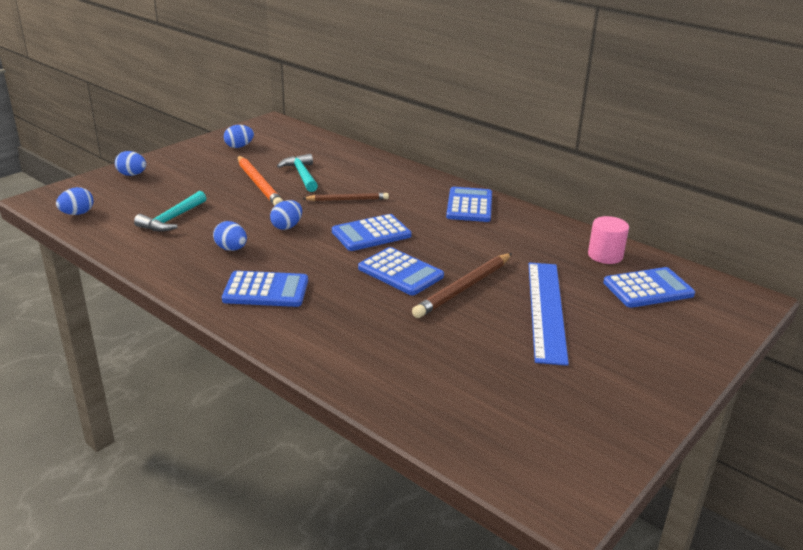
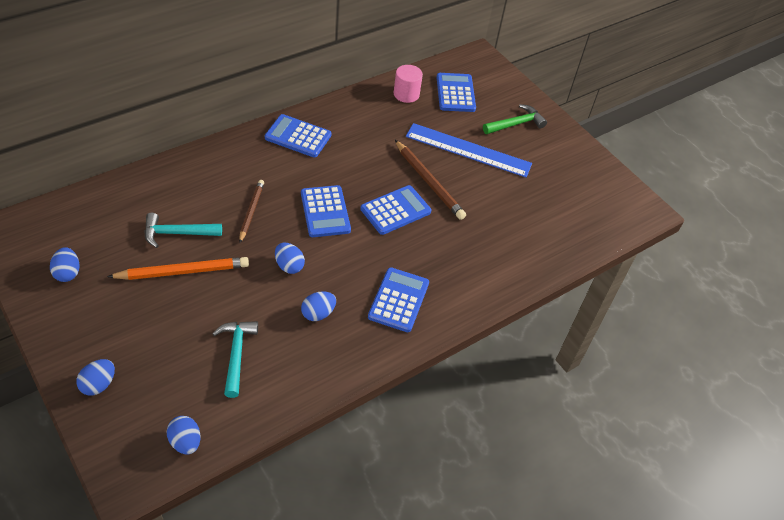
camera: 80 degrees left, 20 degrees up
turquoise hammer [134,191,206,232] -> turquoise hammer turned 135 degrees counterclockwise [212,321,258,398]
none -> green hammer [483,104,547,134]

